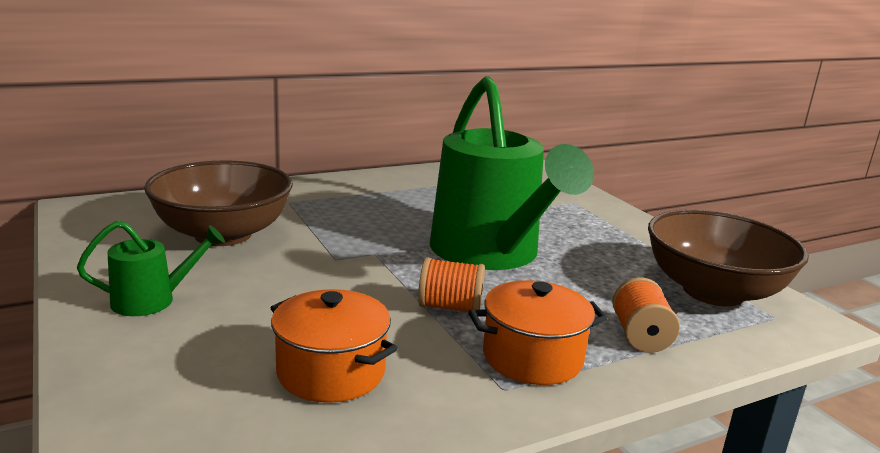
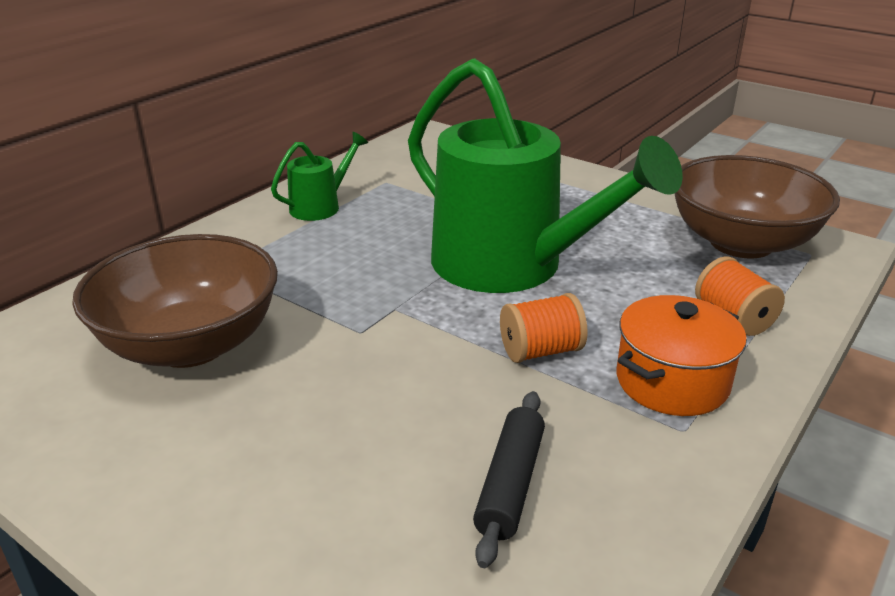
camera: 25 degrees left, 10 degrees up
green watering can [77,221,225,316] -> green watering can moved to [271,132,368,221]
orange pot [270,289,398,403] -> black rolling pin [473,391,545,568]

